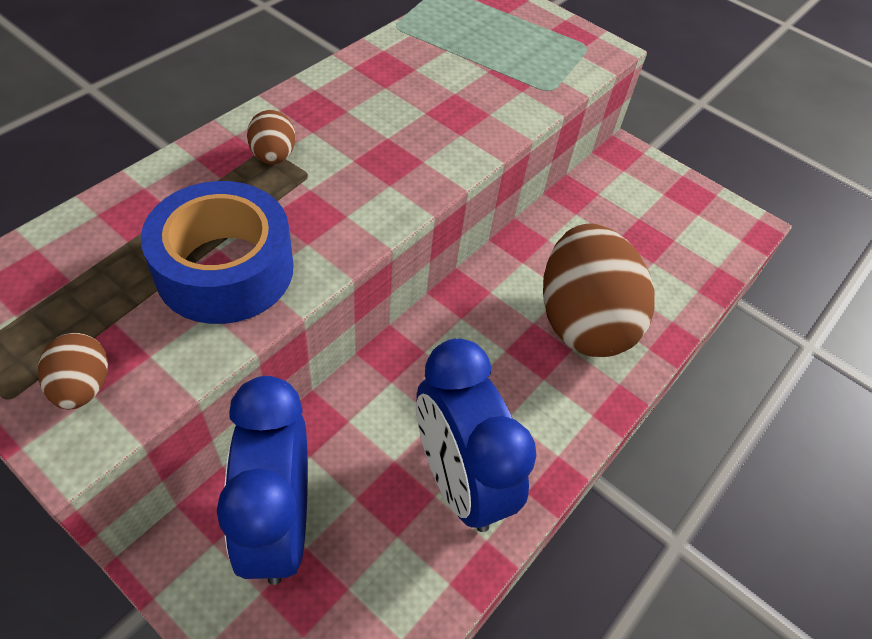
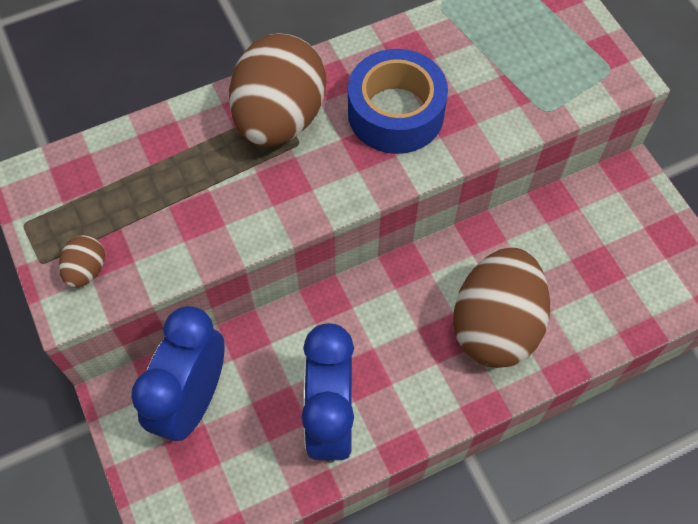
camera: 30 degrees right, 10 degrees up
blue tape [141,181,294,324] -> blue tape moved to [348,49,448,154]
brown egg [247,110,296,165] -> brown egg [229,33,326,147], size x2.36

